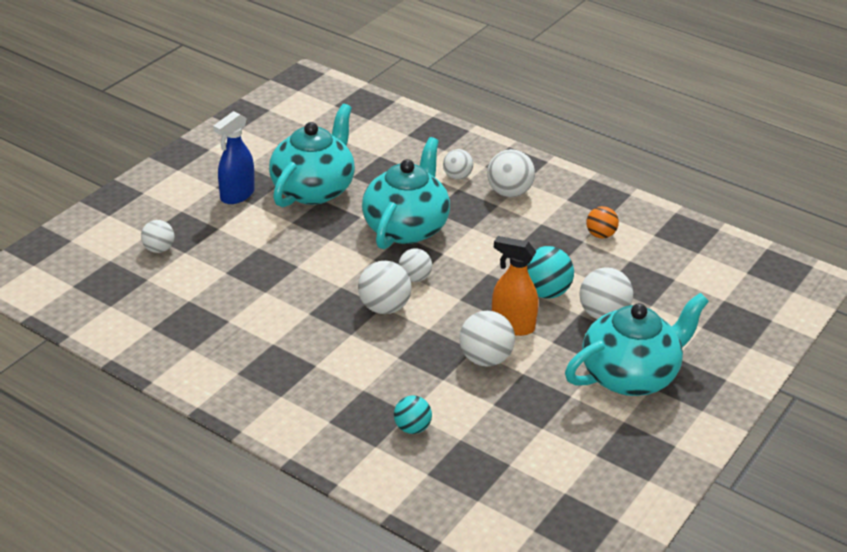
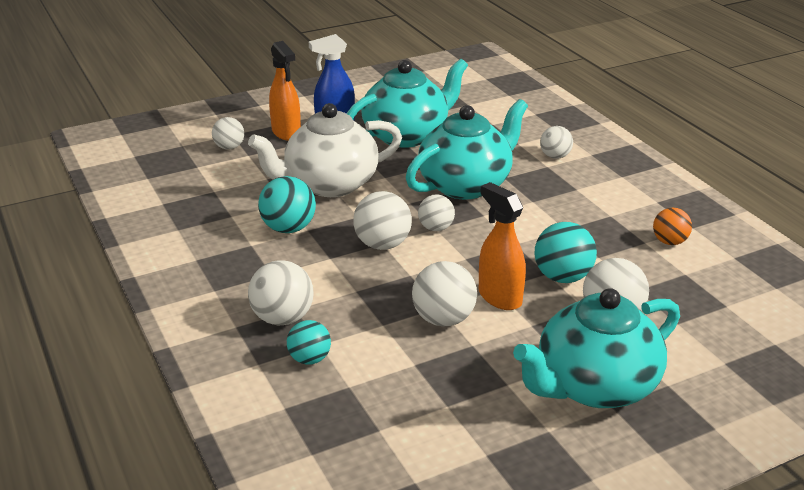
camera: 30 degrees right, 5 degrees down
white ball [487,149,535,197] -> white ball moved to [248,260,314,325]
turquoise teapot [565,293,709,396] -> turquoise teapot turned 150 degrees clockwise [513,288,680,408]
none -> white teapot [248,103,402,197]
none -> turquoise ball [258,176,316,233]
none -> orange spray bottle [269,41,301,141]

